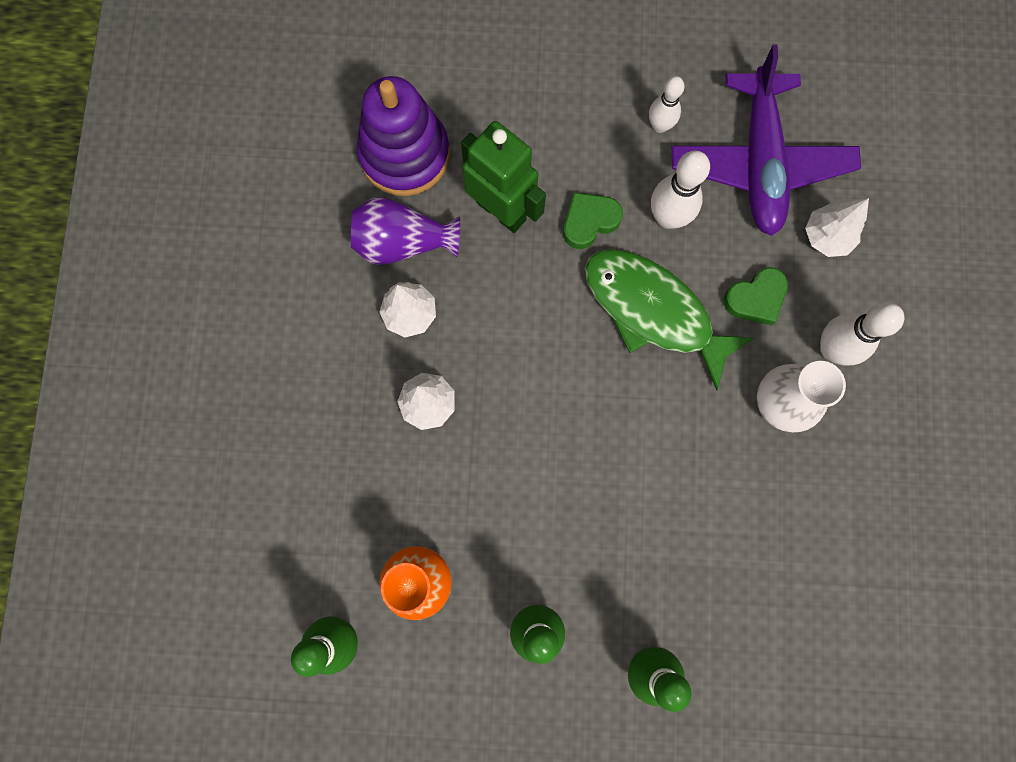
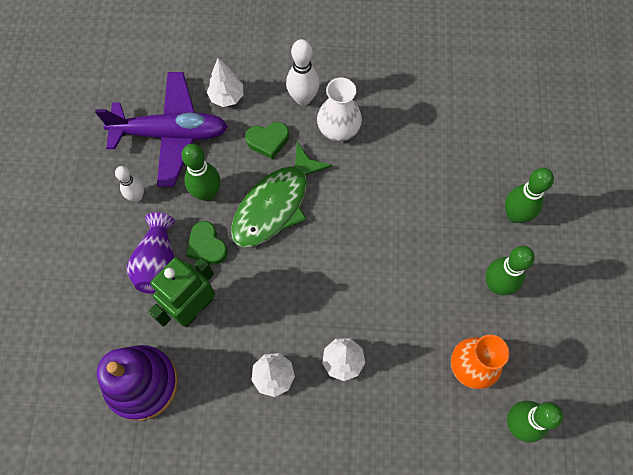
camera: 90 degrees left, 10 degrees down
purple vase [351,197,460,265] -> purple vase moved to [127,212,175,294]
white bowling pin [651,151,710,229] -> green bowling pin [181,144,221,201]
green heart [724,267,788,325] -> green heart turned 105 degrees clockwise [245,122,289,159]

